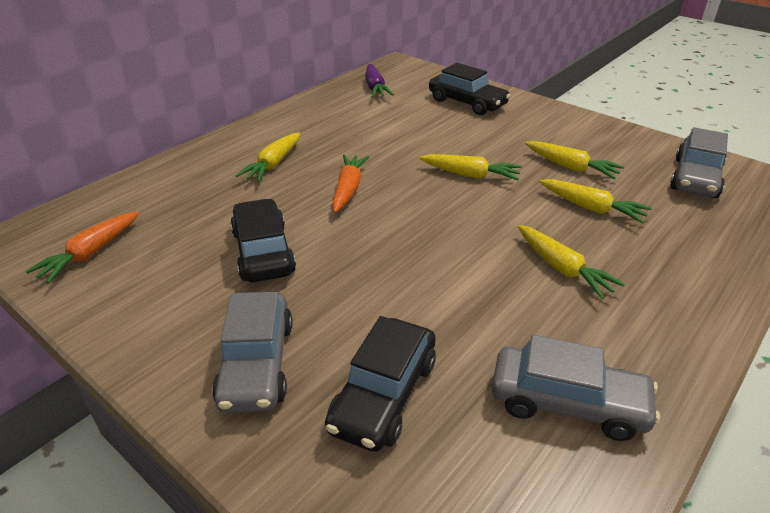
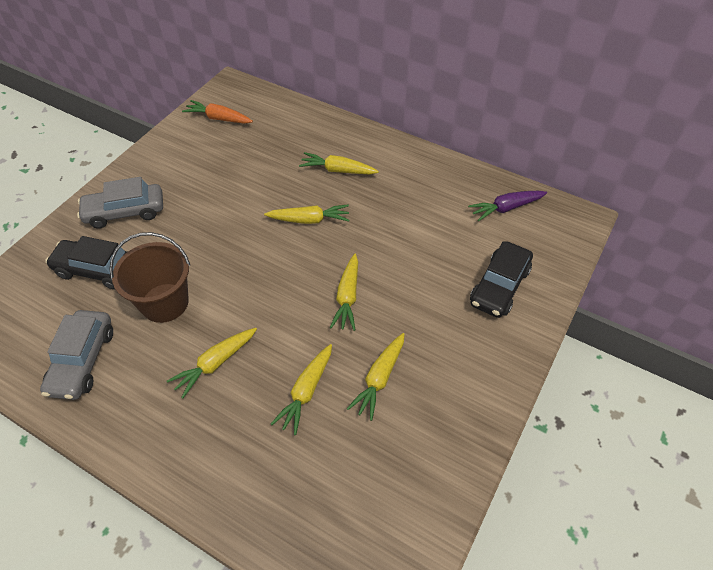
camera: 80 degrees right, 15 degrees up
black car [230,198,296,282] -> none
orange carrot [332,154,369,213] -> yellow carrot [264,205,349,224]
grey car [670,127,728,198] -> none
none -> brown bucket [109,232,190,323]

